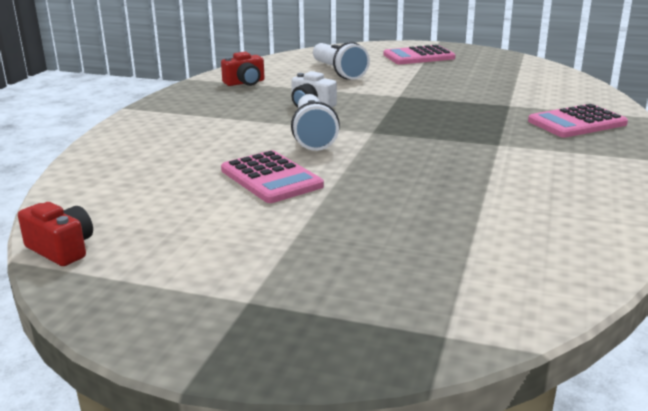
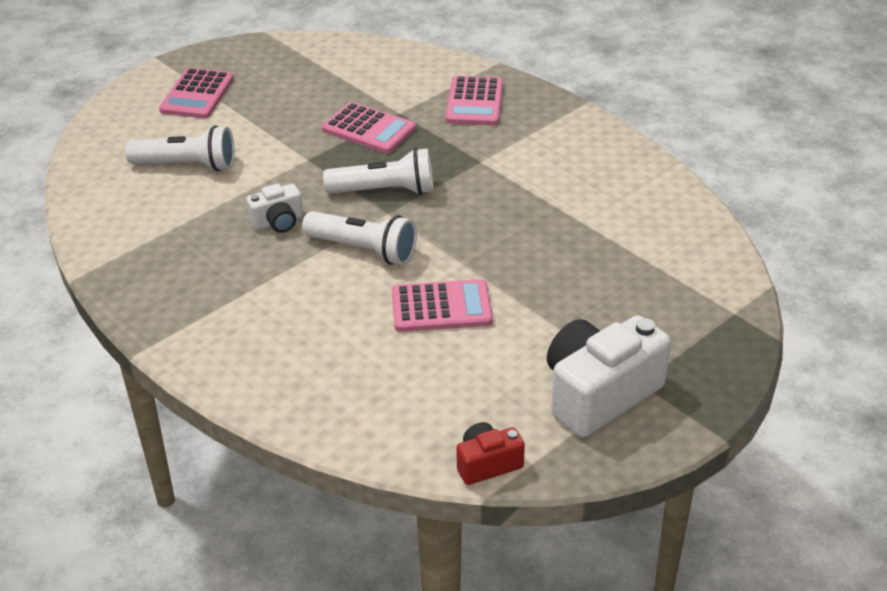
camera: 60 degrees left, 15 degrees up
red camera [221,52,265,86] -> none
none -> pink calculator [322,102,416,153]
none -> white flashlight [323,148,433,195]
none -> white camera [547,315,671,438]

